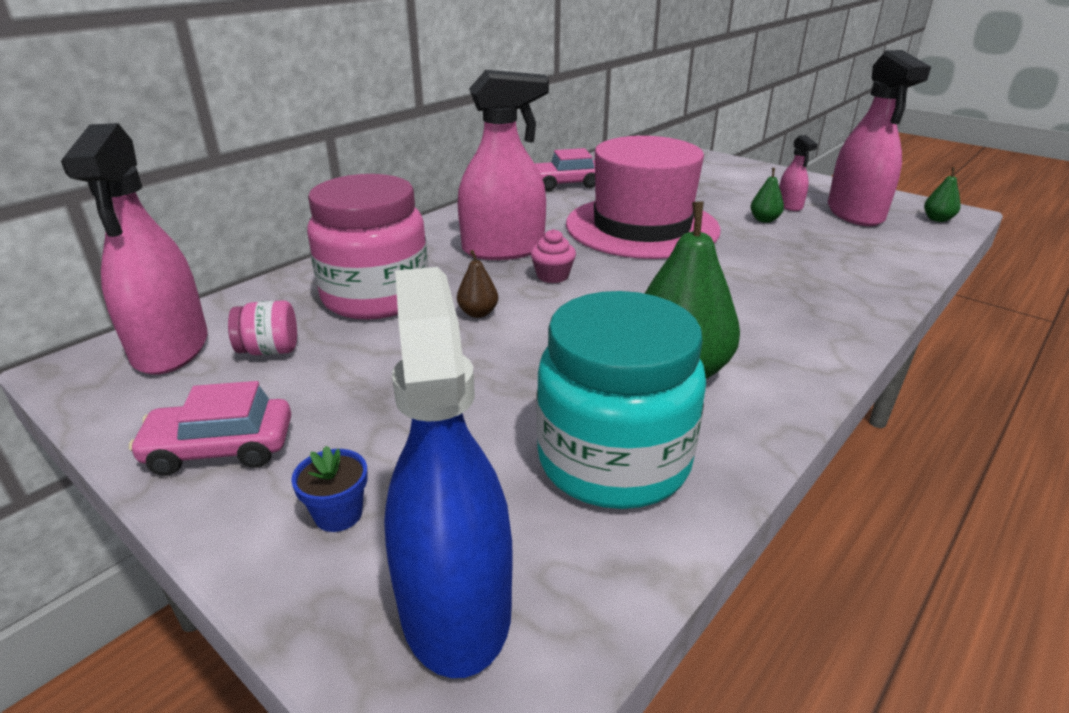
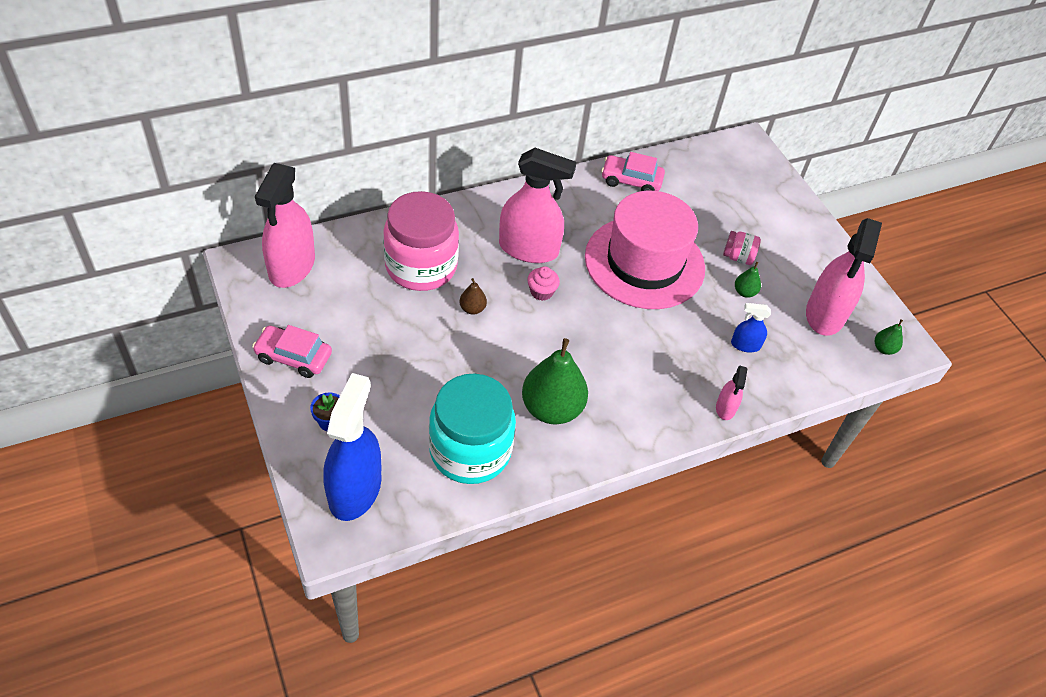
camera: 20 degrees right, 20 degrees up
pink jar [228,300,297,355] -> pink jar moved to [723,231,761,265]
pink spray bottle [779,135,818,211] -> pink spray bottle moved to [716,366,748,420]
none -> blue spray bottle [731,303,771,352]

